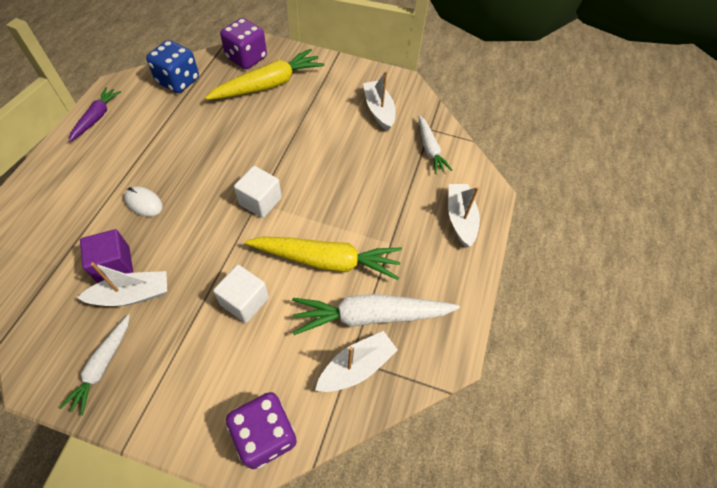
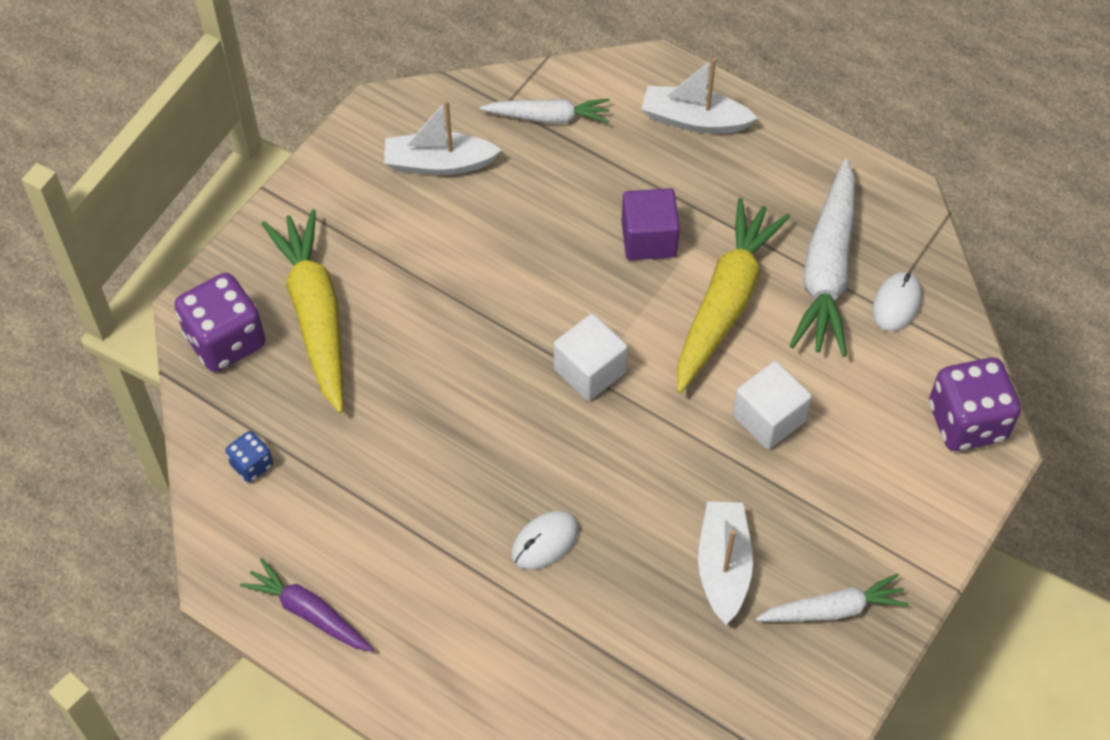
camera: 70 degrees left, 0 degrees up
white carrot [60,314,130,416] -> white carrot turned 45 degrees counterclockwise [756,573,909,622]
purple cube [80,229,133,283] -> purple cube moved to [622,188,680,260]
blue dice [146,40,199,93] -> blue dice [226,431,273,482], size x0.50
white boat [315,331,397,392] -> white mouse [873,272,922,332]

